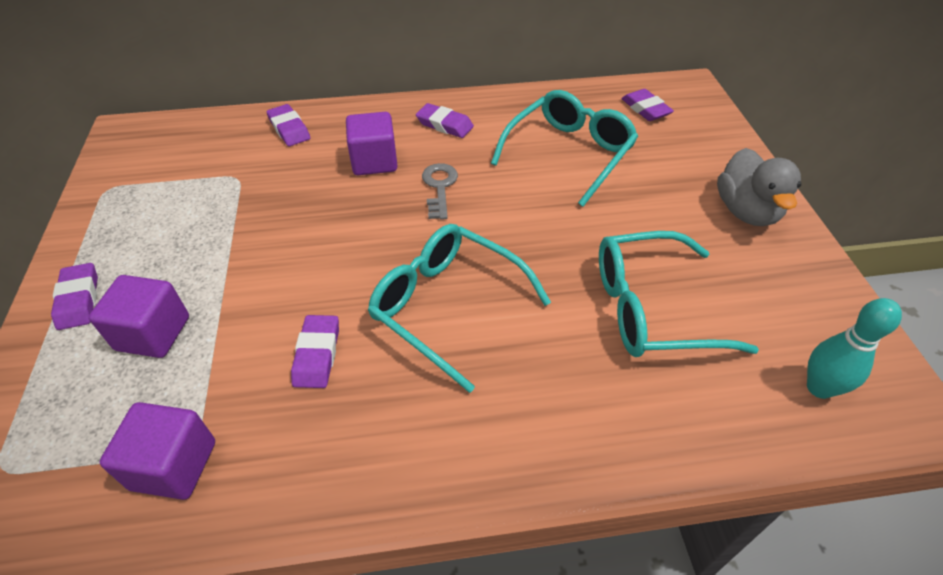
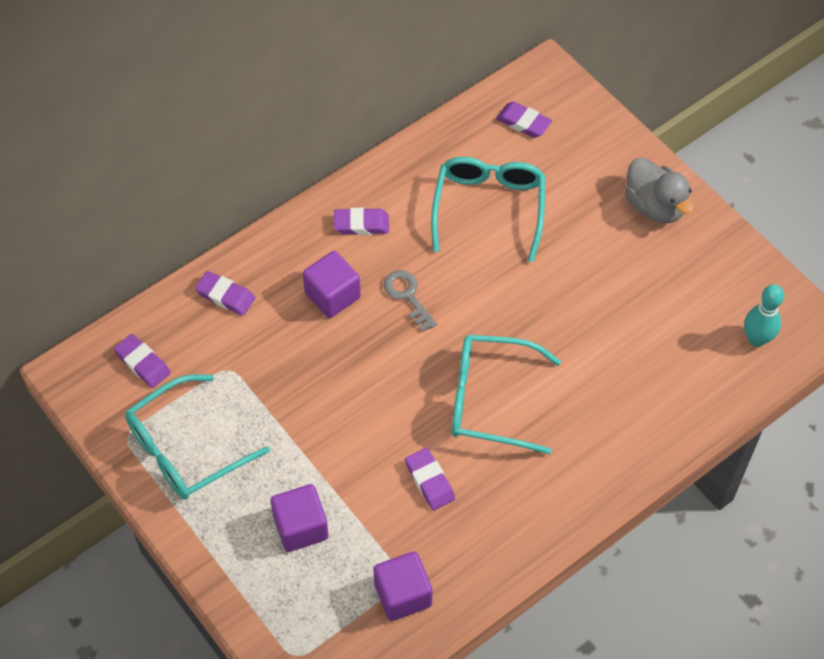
camera: 30 degrees left, 10 degrees up
purple eraser [51,263,98,330] -> purple eraser moved to [114,334,171,388]
turquoise glasses [599,231,759,357] -> turquoise glasses moved to [125,374,270,500]

